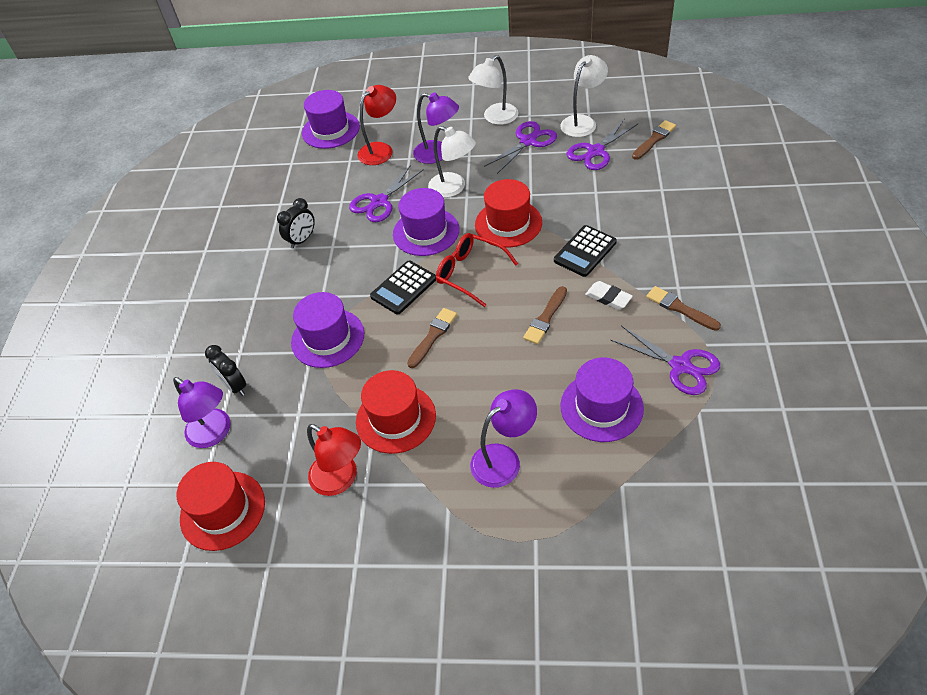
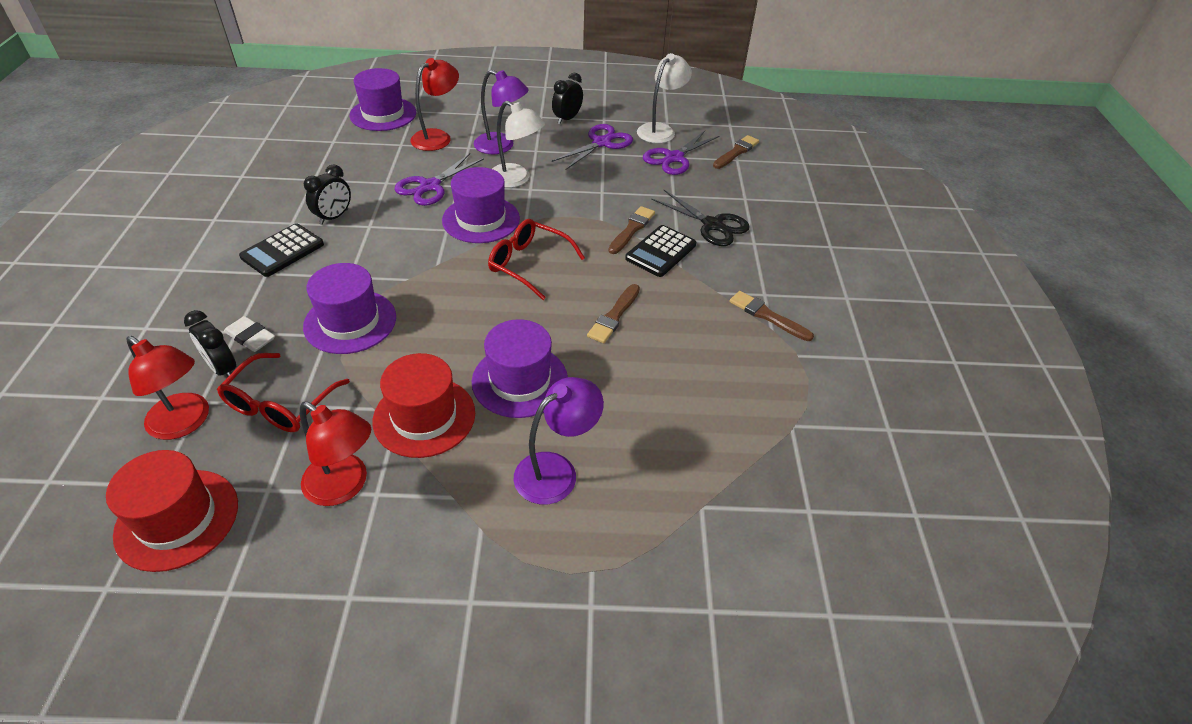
camera: 10 degrees left, 5 degrees down
purple lamp [173,377,231,448] -> red lamp [126,336,209,440]
black calculator [370,261,436,314] -> black calculator moved to [239,223,324,277]
brown brush [407,308,457,368] -> brown brush moved to [608,206,655,254]
white lamp [468,55,518,125] -> black clock [552,73,583,124]
red hat [475,179,542,248] -> none
purple hat [560,358,644,442] -> purple hat moved to [472,319,568,418]
white eraser [585,281,633,310] -> white eraser moved to [224,316,275,352]
purple scissors [611,325,720,395] -> none
none -> red glasses [217,353,350,432]
none -> black scissors [651,190,750,246]

